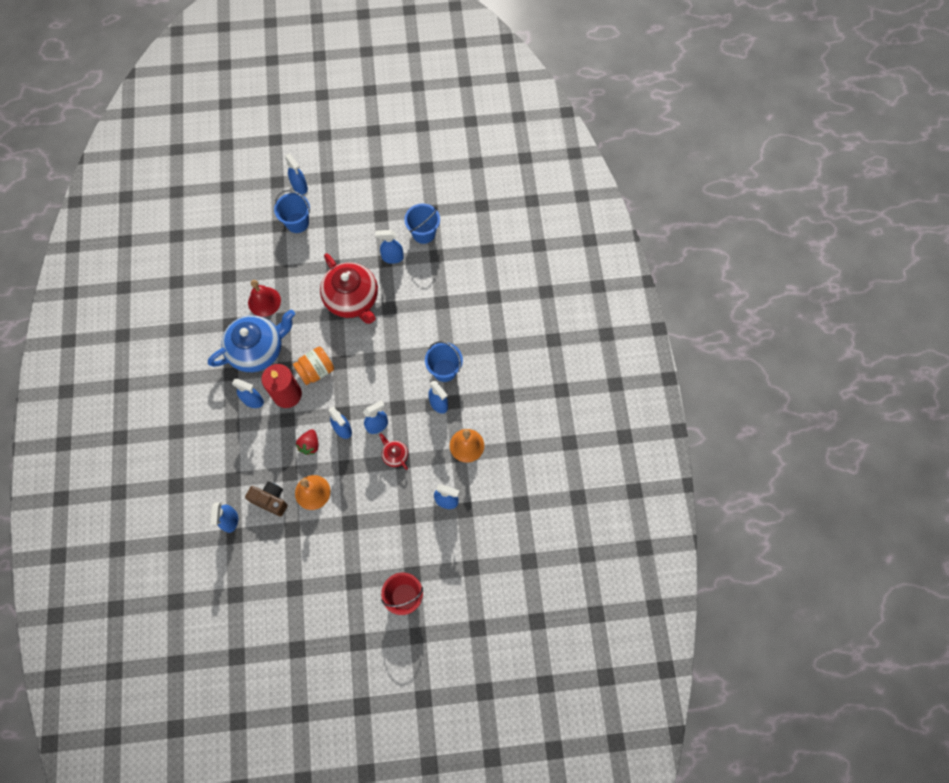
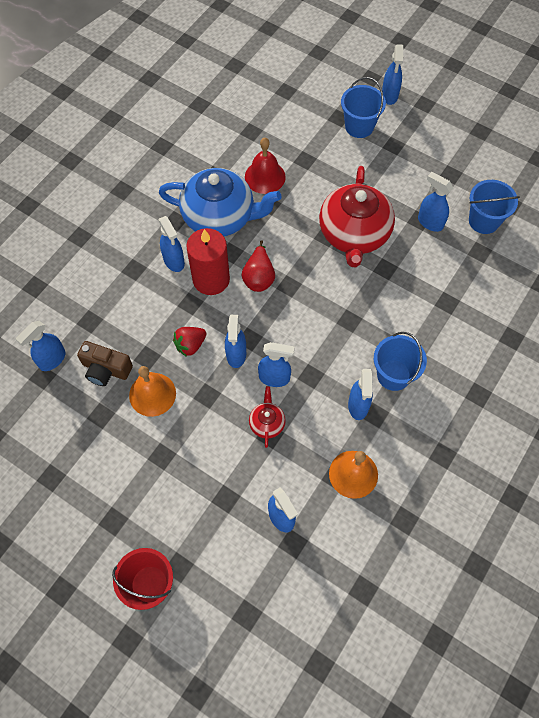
camera: 40 degrees right, 5 degrees down
brown camera [245,482,288,517] -> brown camera turned 135 degrees clockwise [77,341,133,386]
orange jar [293,347,334,385] -> red pear [242,240,275,292]

